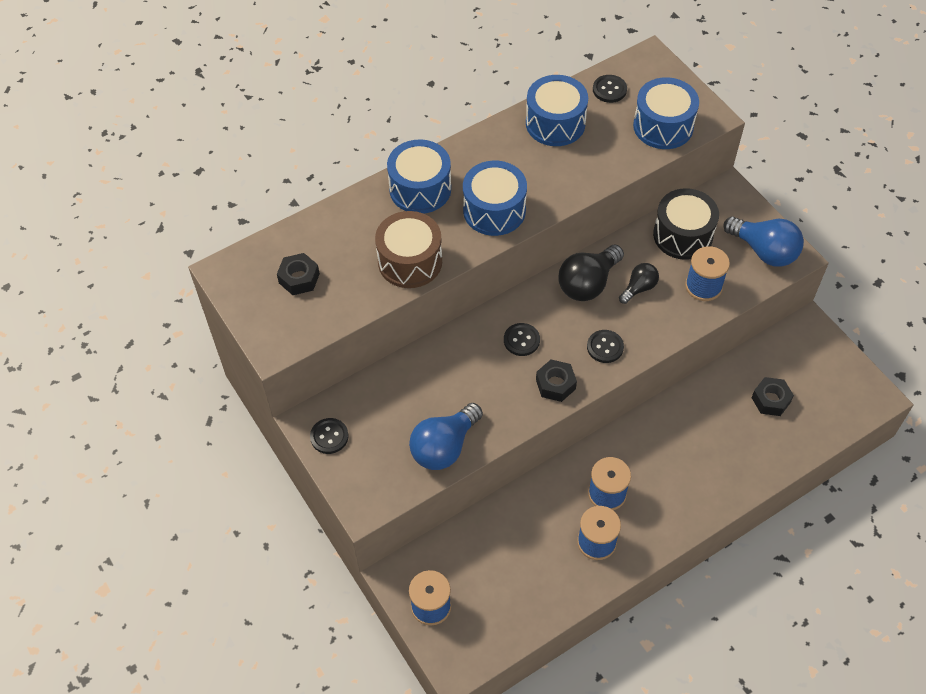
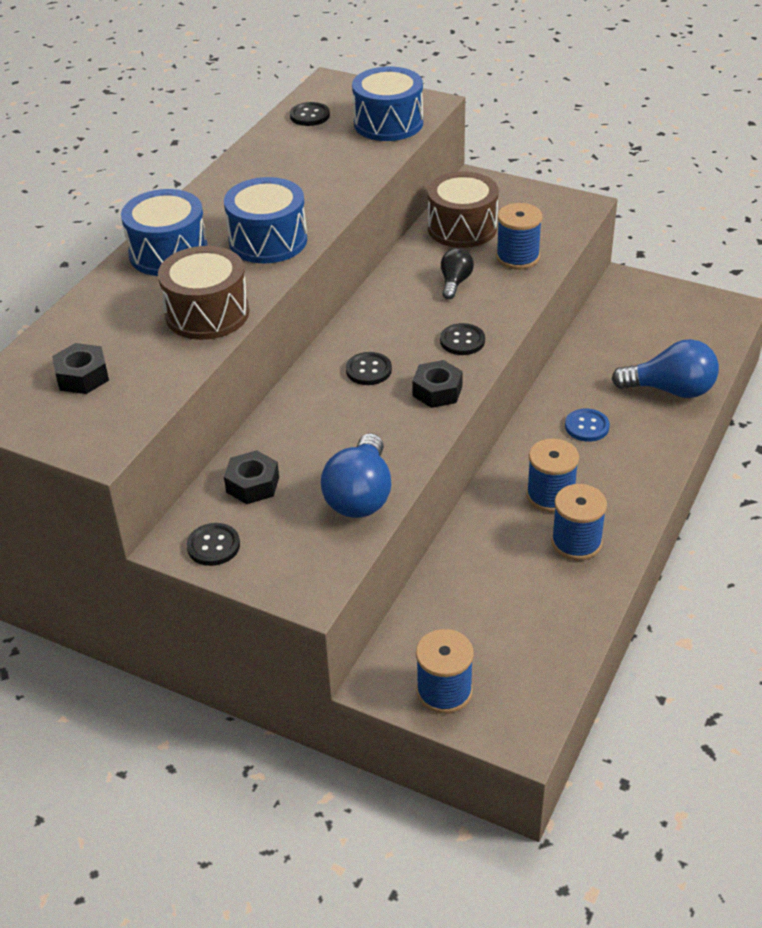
camera: 30 degrees left, 15 degrees down
blue drum [526,75,588,146] -> none
black light bulb [558,245,624,301] -> none
black drum [653,188,719,260] -> brown drum [428,171,499,248]
blue light bulb [723,216,804,267] -> blue light bulb moved to [612,339,719,398]
black nut [752,377,794,416] -> black nut moved to [224,450,279,504]
none -> blue button [565,409,610,442]

